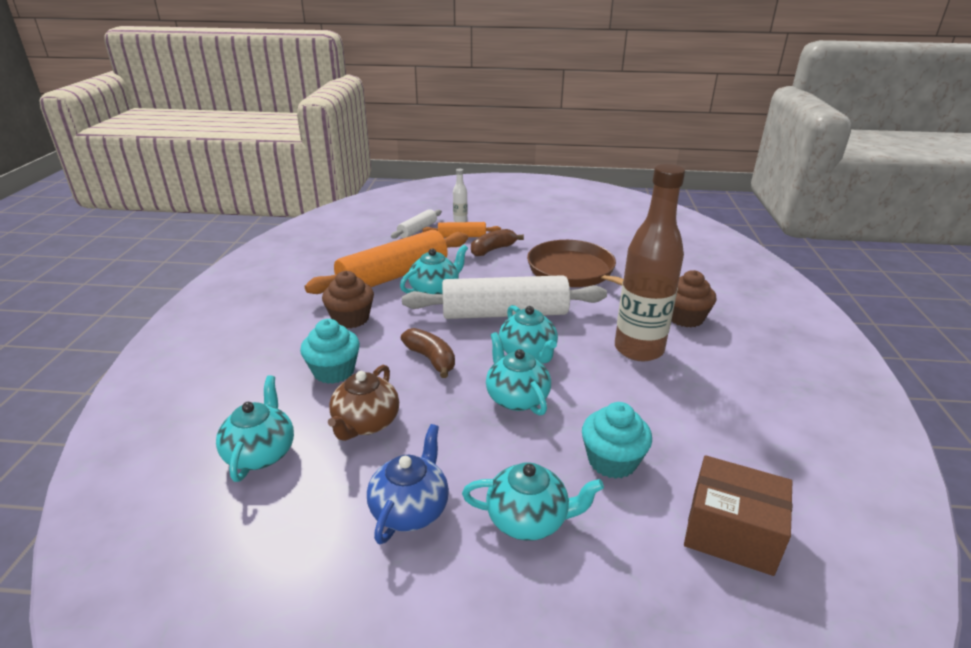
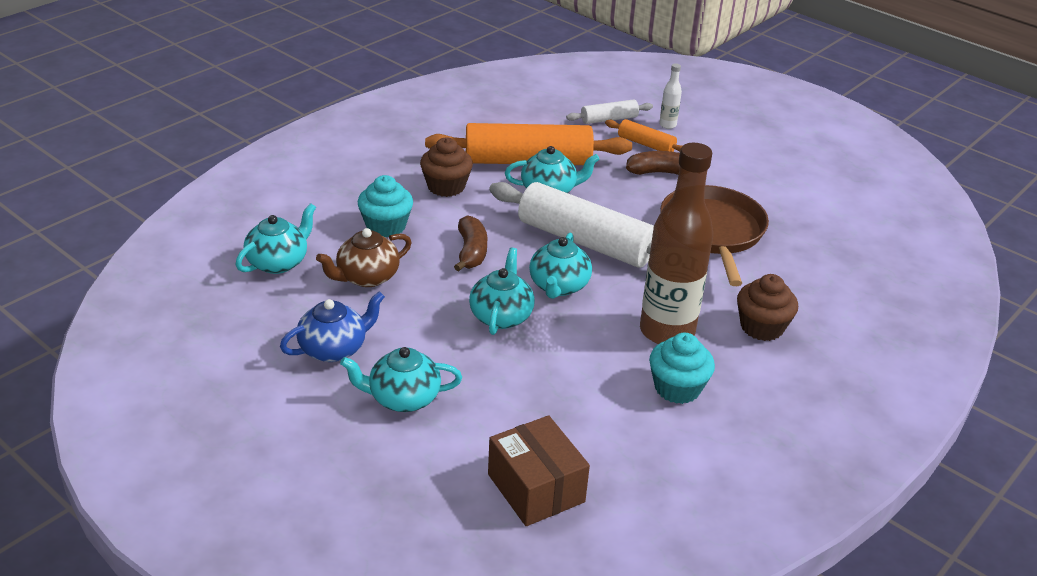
camera: 35 degrees right, 5 degrees up
turquoise teapot [462,462,604,541] -> turquoise teapot turned 135 degrees clockwise [340,347,462,412]
turquoise cupcake [582,402,652,479] -> turquoise cupcake moved to [649,333,715,404]

